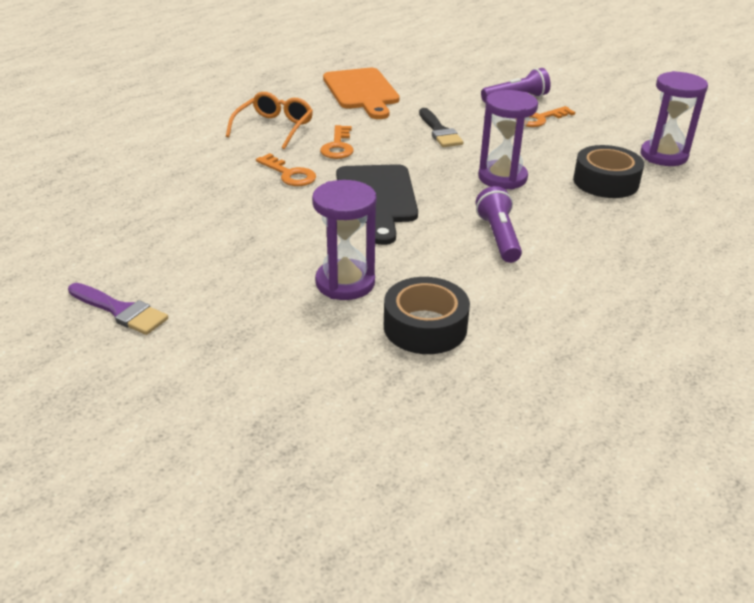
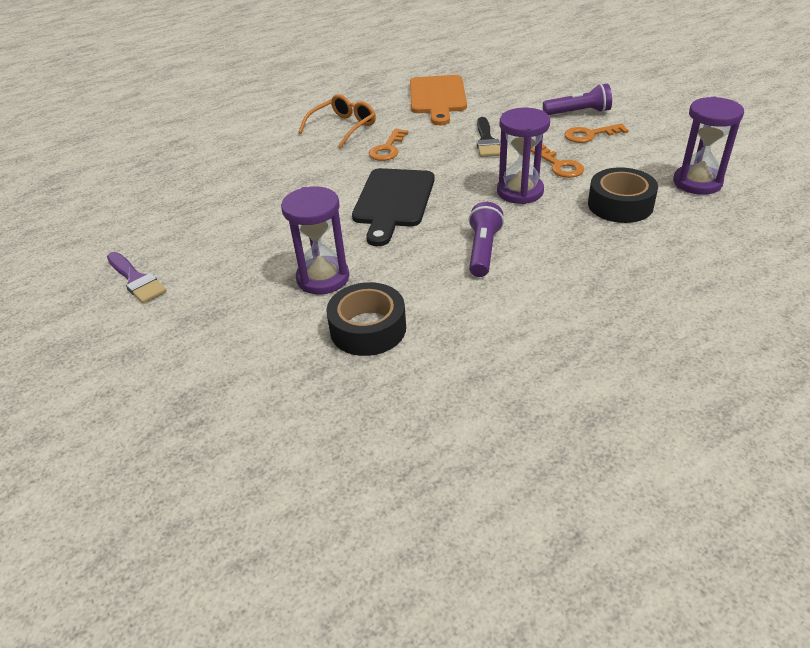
camera: 20 degrees right, 5 degrees up
orange key [256,153,316,186] -> orange key moved to [530,145,584,178]

